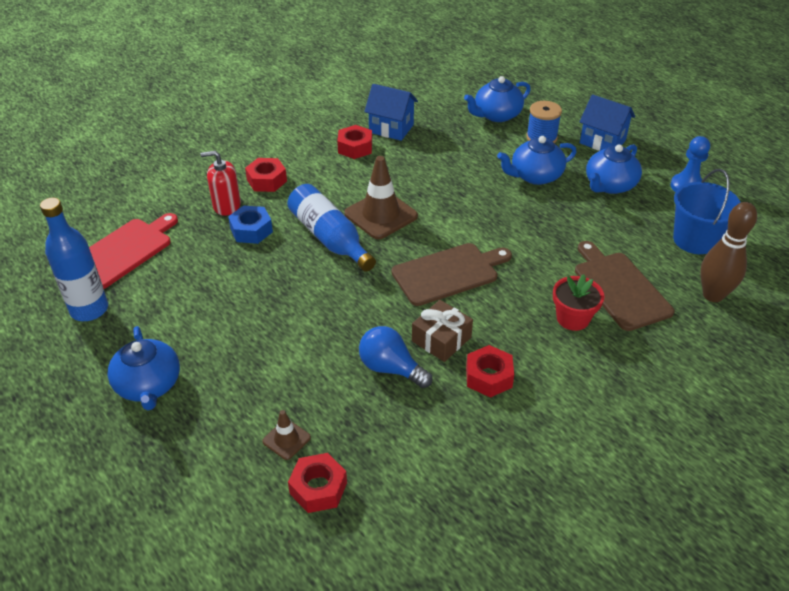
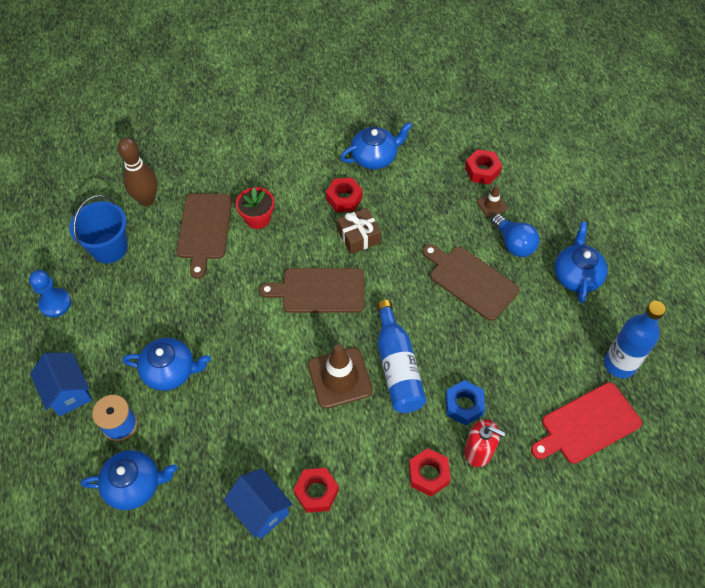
camera: 155 degrees left, 15 degrees up
blue light bulb [359,326,432,388] -> blue light bulb moved to [491,214,540,257]
blue teapot [586,144,642,194] -> blue teapot moved to [340,122,412,170]
none -> brown cutting board [422,244,519,321]

